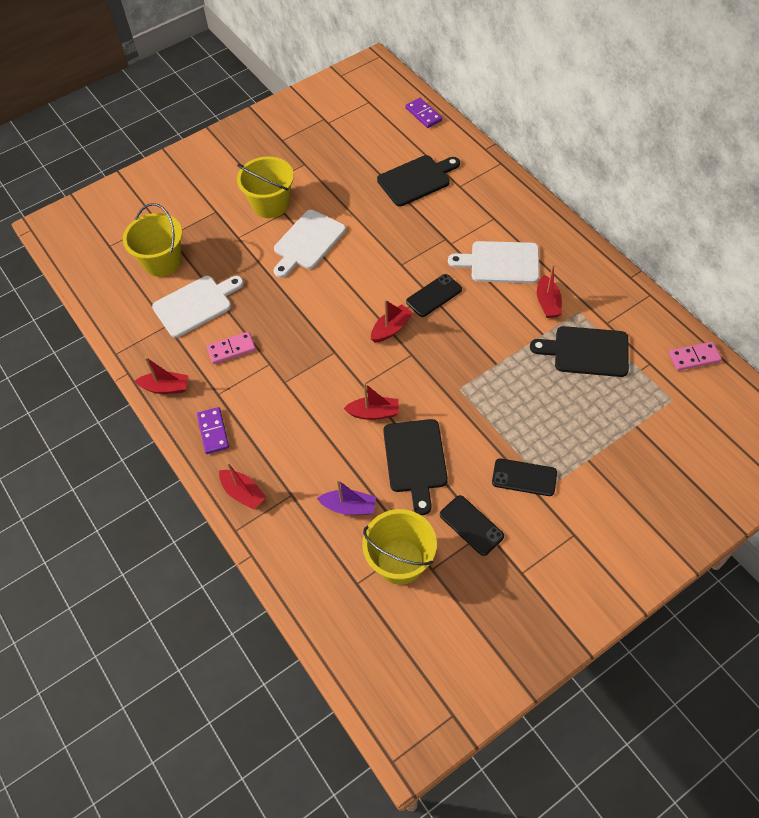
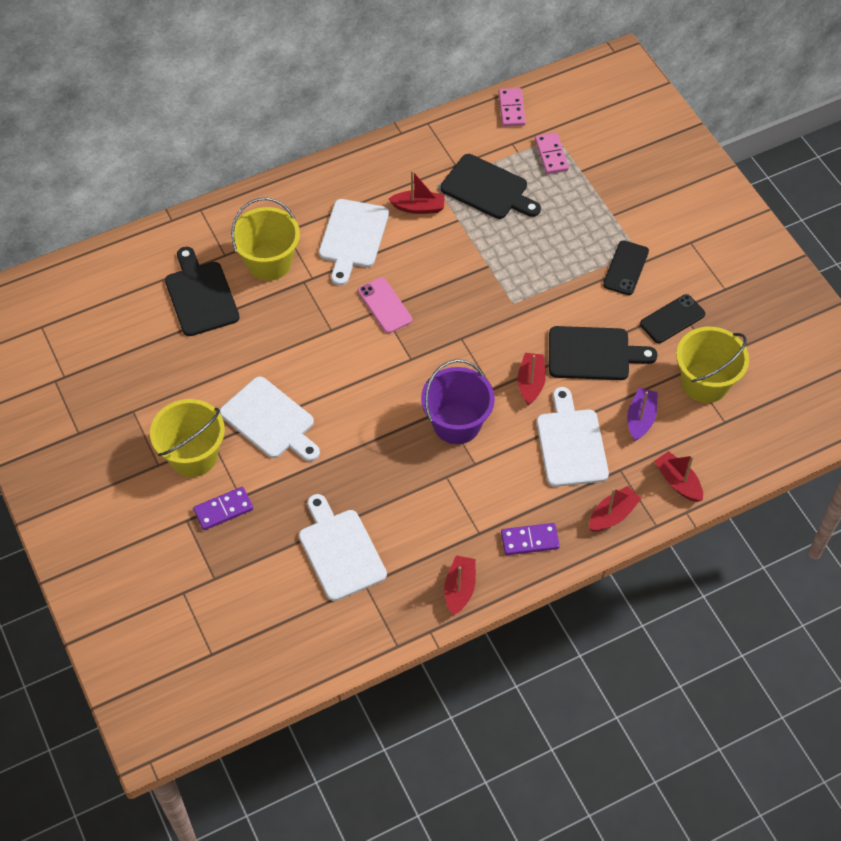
camera: 85 degrees left, 0 degrees up
yellow bucket [123,203,182,277] -> yellow bucket moved to [231,198,300,281]
pink domino [207,332,256,364] -> pink domino moved to [535,133,569,174]
red boat [371,299,413,343] -> red boat moved to [654,451,703,502]
purple domino [405,98,442,128] -> purple domino moved to [193,487,253,530]
black phone [406,274,462,317] -> pink phone [358,277,412,333]
black cutting board [530,326,629,377] -> black cutting board turned 75 degrees counterclockwise [440,154,541,219]
none -> purple bucket [421,359,495,444]
none -> white cutting board [536,387,609,487]

